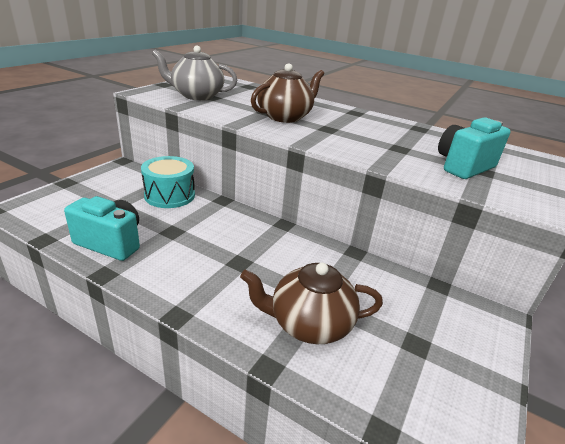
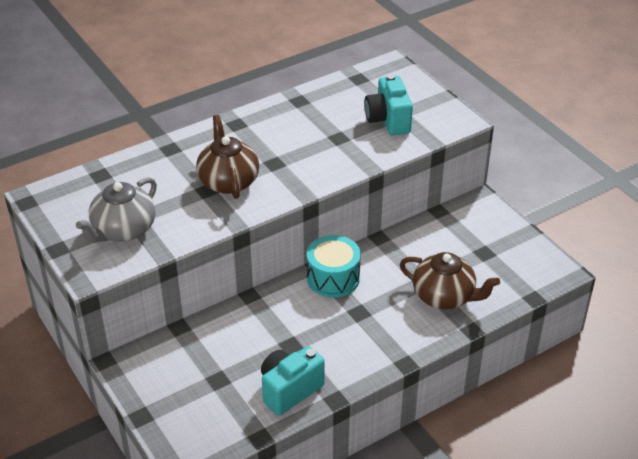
camera: 60 degrees left, 10 degrees up
turquoise drum [141,156,195,208] -> turquoise drum moved to [307,235,361,298]
brown teapot [240,263,383,344] -> brown teapot turned 90 degrees counterclockwise [400,252,500,309]

